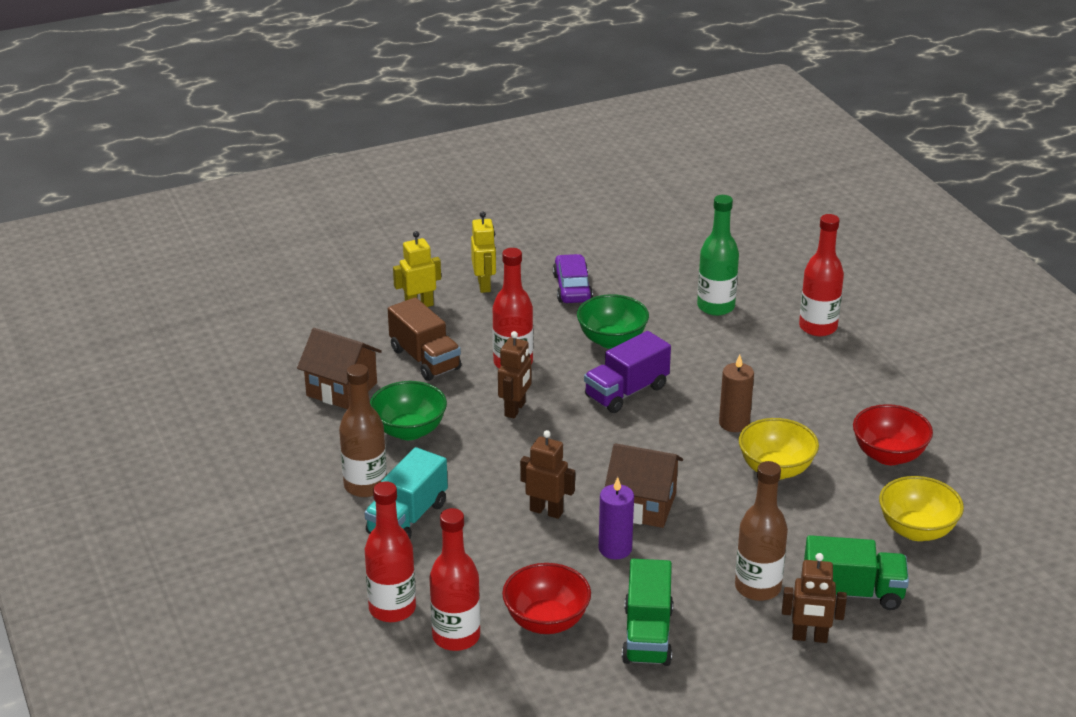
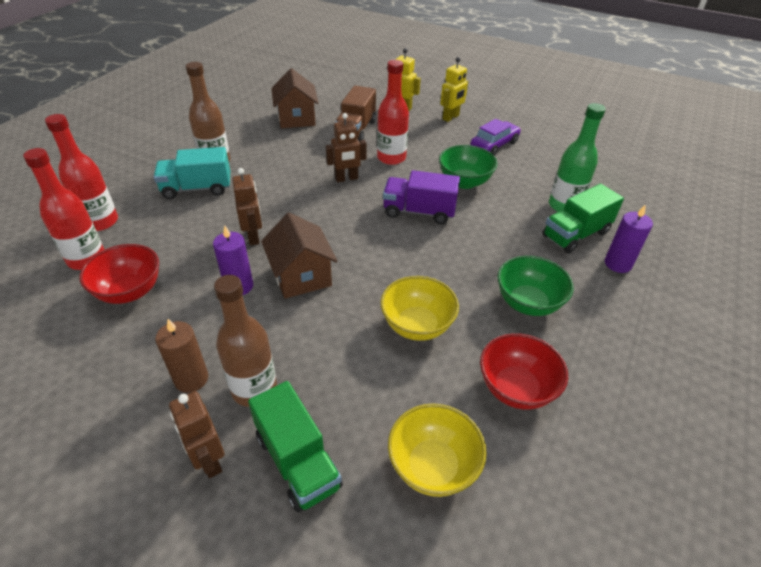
camera: 50 degrees right, 10 degrees up
green bowl [370,381,447,440] -> green bowl moved to [497,256,574,316]
green truck [622,559,673,666] -> green truck moved to [542,184,624,253]
brown candle [719,355,754,432] -> brown candle moved to [155,319,208,393]
red bottle [799,214,844,336] -> purple candle [605,204,653,273]

